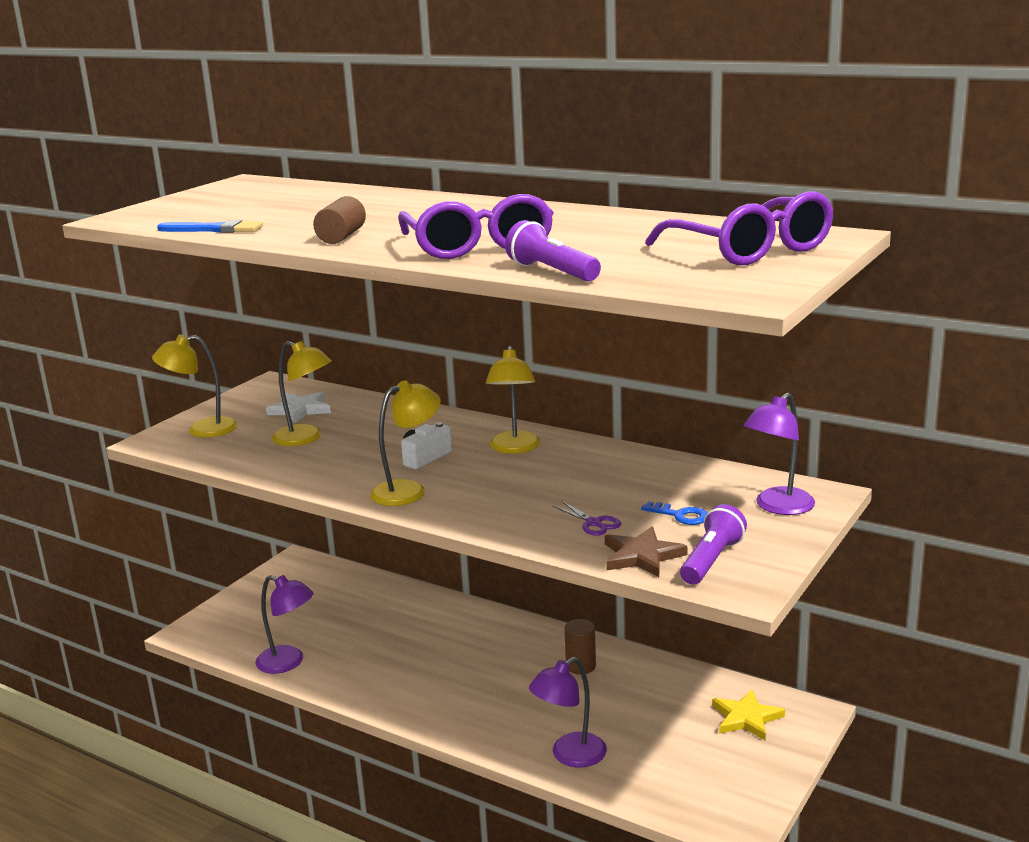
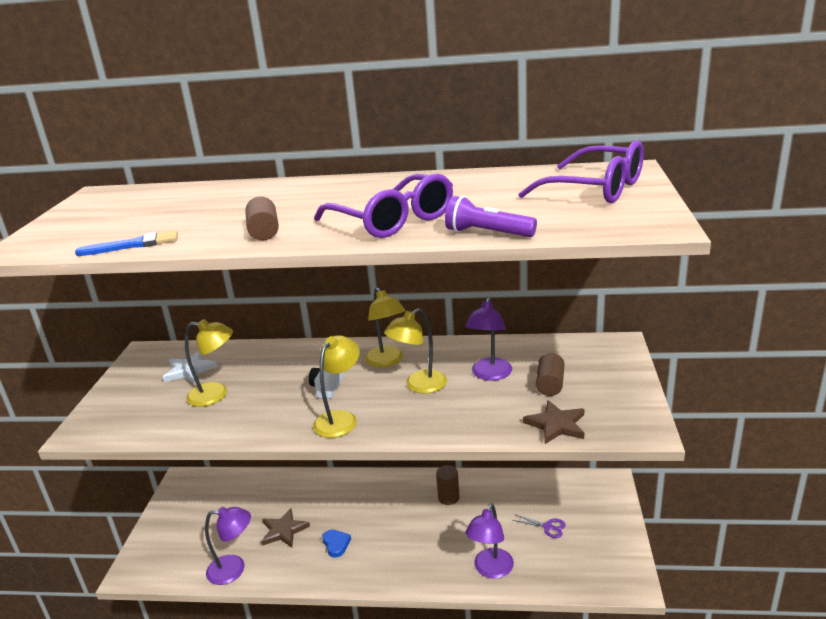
camera: 25 degrees left, 5 degrees up
yellow lamp [152,334,238,438] -> yellow lamp moved to [384,309,447,394]
purple scissors [552,501,621,536] -> purple scissors moved to [512,514,566,538]
blue key [641,502,707,525] -> brown cylinder [536,353,565,396]
purple flashlight [680,504,747,585] -> none
yellow star [712,689,785,741] -> none
purple lamp [743,393,815,515] -> purple lamp moved to [465,297,512,381]
none -> brown star [261,508,310,548]
none -> blue heart [322,530,351,558]

